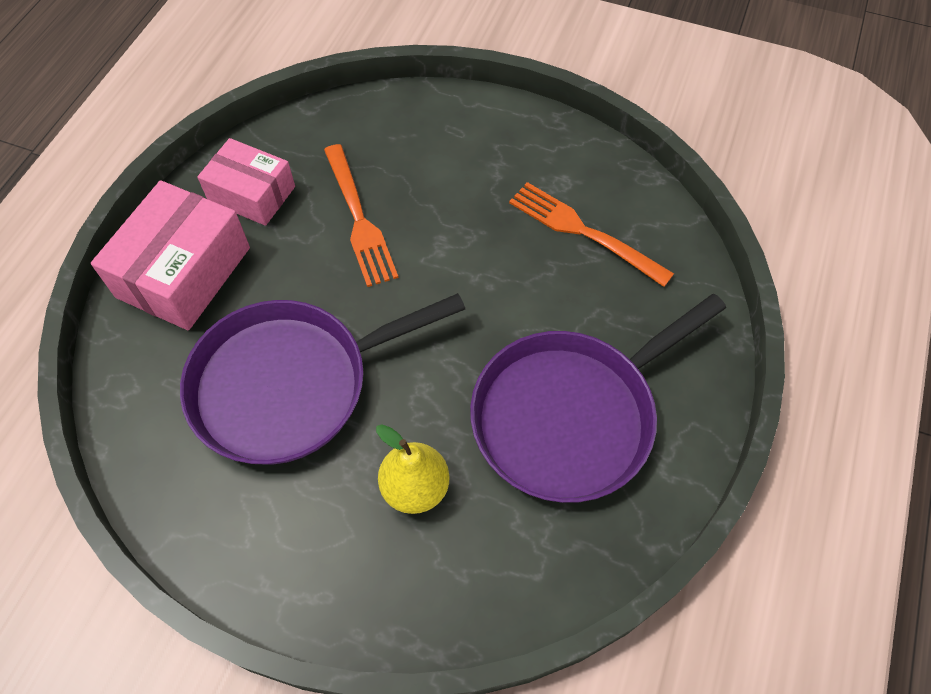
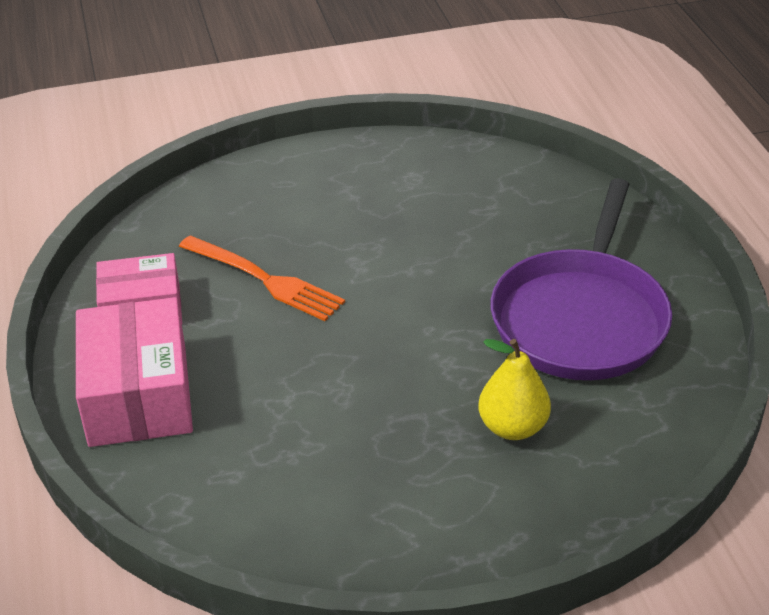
camera: 35 degrees left, 20 degrees down
purple pan [180,293,465,465] -> none
orange fork [509,182,674,287] -> none

